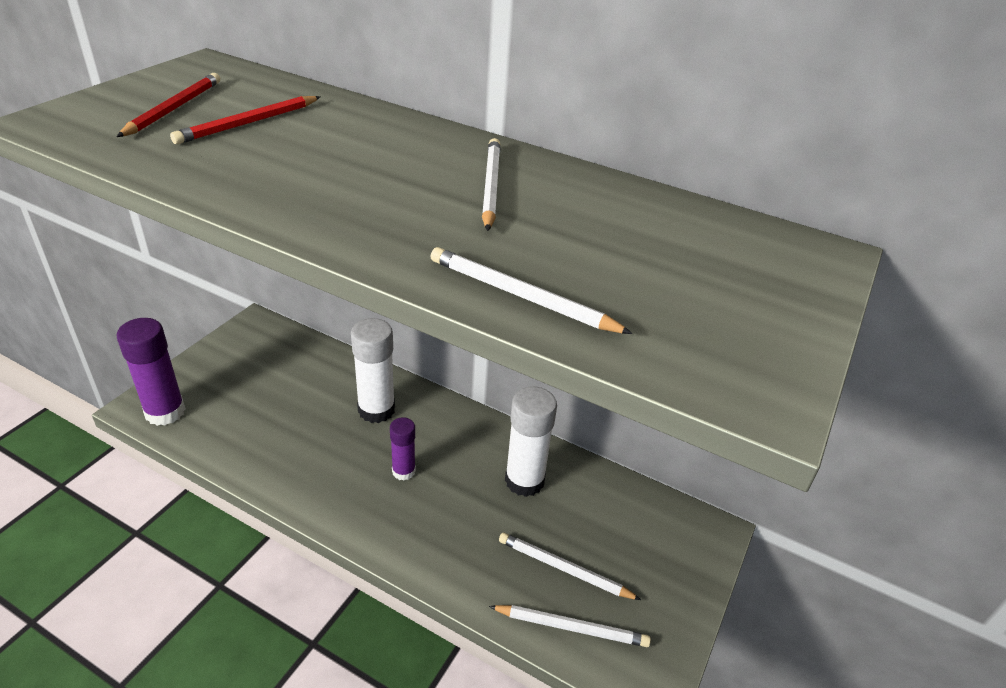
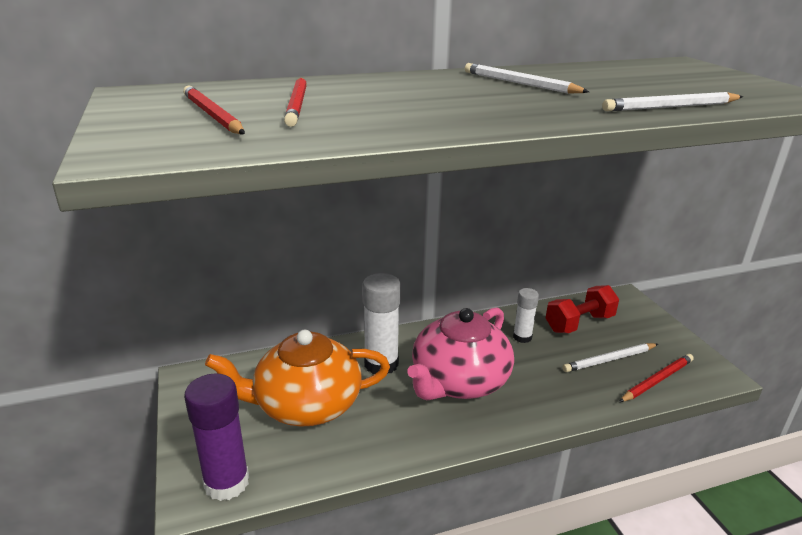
camera: 45 degrees left, 10 degrees down
purple glue stick [390,417,416,481] -> pink teapot [407,308,514,400]
white pencil [489,605,651,647] -> red pencil [619,354,694,402]
white glue stick [505,386,557,497] -> white glue stick [513,288,539,343], size x0.59
none -> orange teapot [205,330,390,427]
none -> red dumbbell [546,285,619,333]

